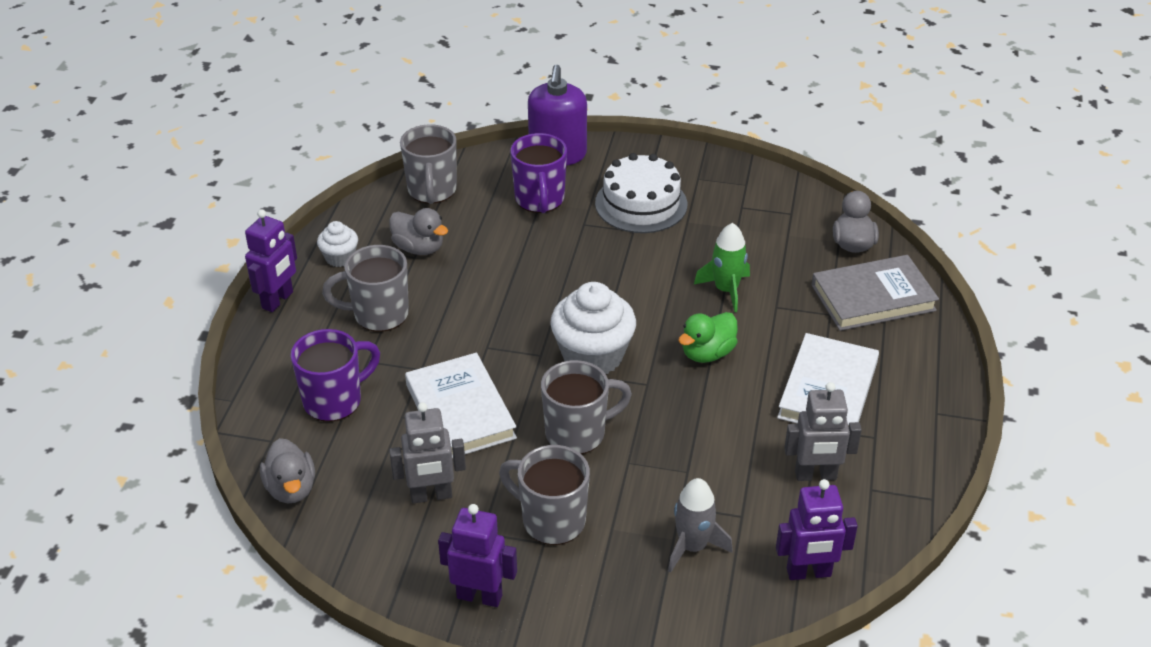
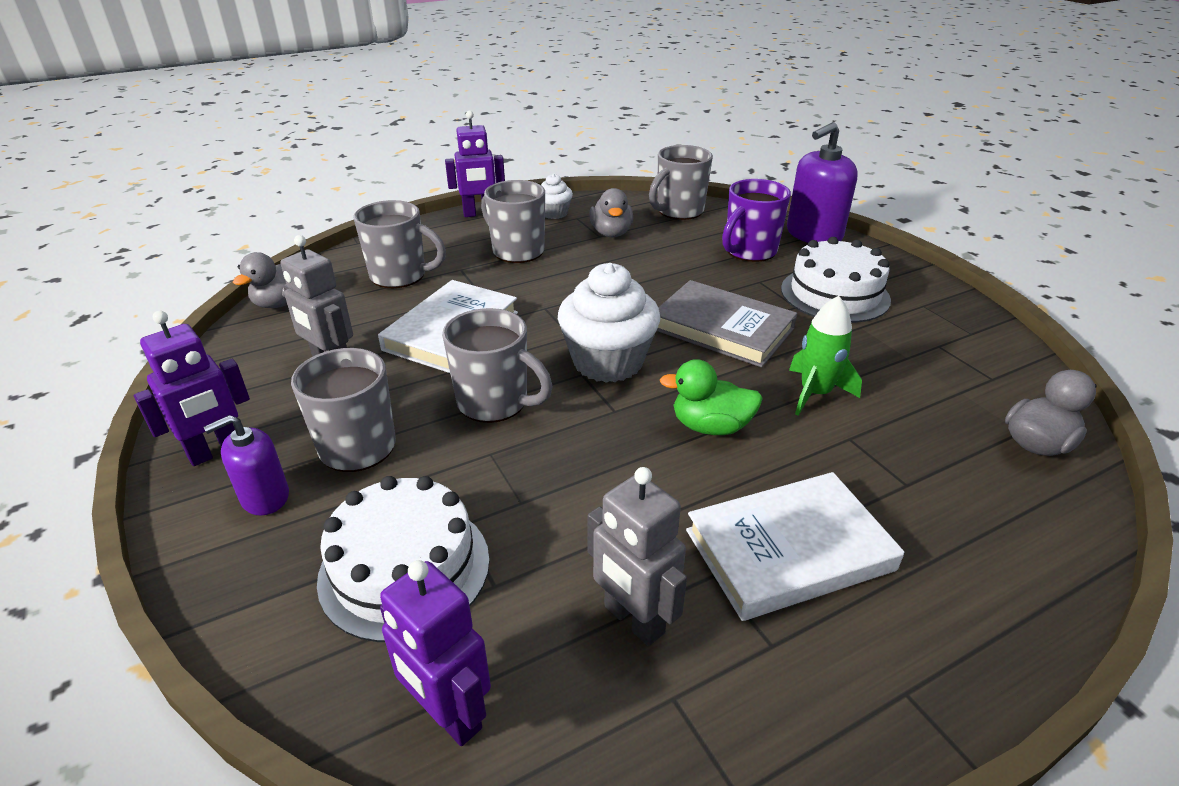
camera: 50 degrees right, 5 degrees down
purple mug [291,329,380,422] -> grey mug [353,200,446,288]
purple robot [438,504,517,607] -> purple robot turned 75 degrees clockwise [134,311,250,466]
grey rocket [668,478,733,573] -> white cake [317,476,490,642]
grey book [811,255,939,331] -> grey book moved to [657,280,797,367]
none -> purple soap dispenser [204,415,289,515]

